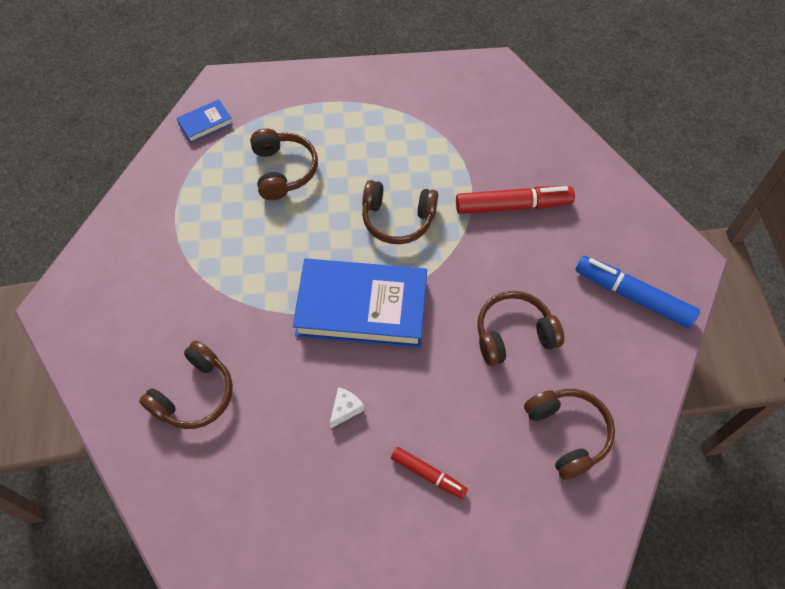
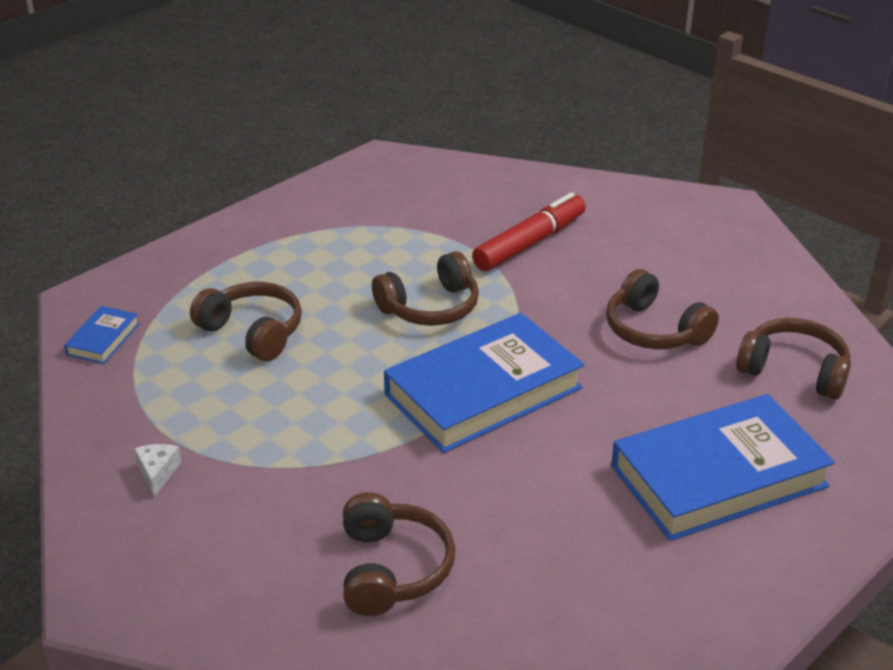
camera: 40 degrees left, 25 degrees down
white cheese [330,387,364,428] -> white cheese moved to [134,444,181,497]
red marker [391,447,468,499] -> blue book [611,394,835,541]
brown headphones [477,291,564,366] -> brown headphones turned 75 degrees counterclockwise [606,269,719,349]
blue marker [575,256,700,328] -> none

